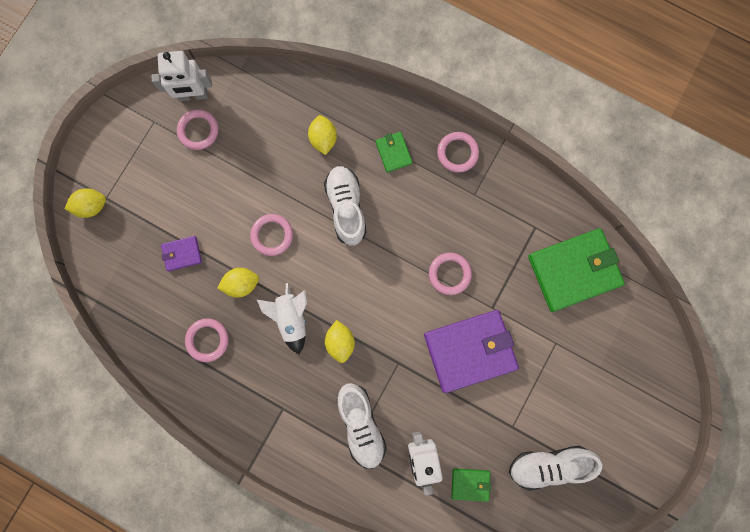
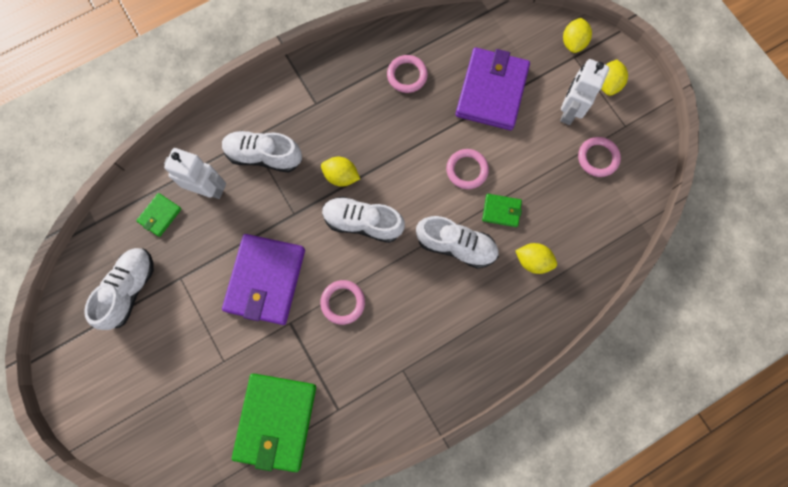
camera: 120 degrees right, 5 degrees down
white robot [151,51,212,101] -> white robot moved to [560,59,609,125]
purple wallet [161,236,202,271] -> purple wallet [456,48,530,130], size x2.17
yellow lemon [217,268,259,297] -> yellow lemon moved to [601,59,628,96]
white rocket [256,283,307,354] -> none
green wallet [376,132,413,173] -> green wallet moved to [482,194,522,227]
pink ring [437,132,479,173] -> none
none -> white shoe [322,196,405,243]

